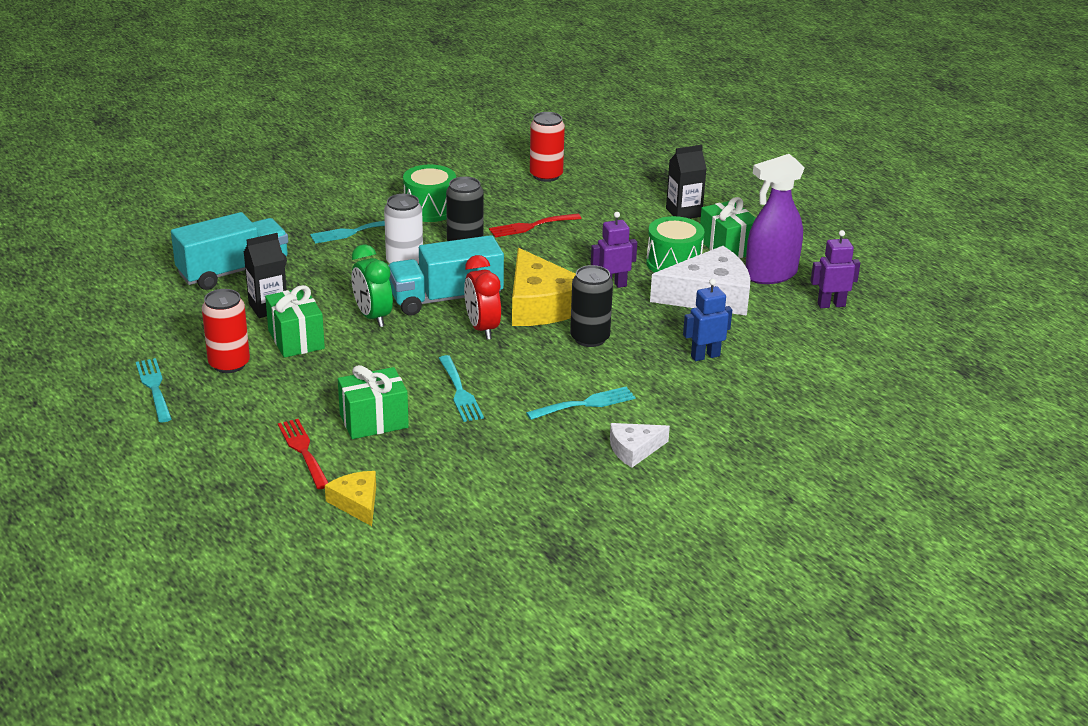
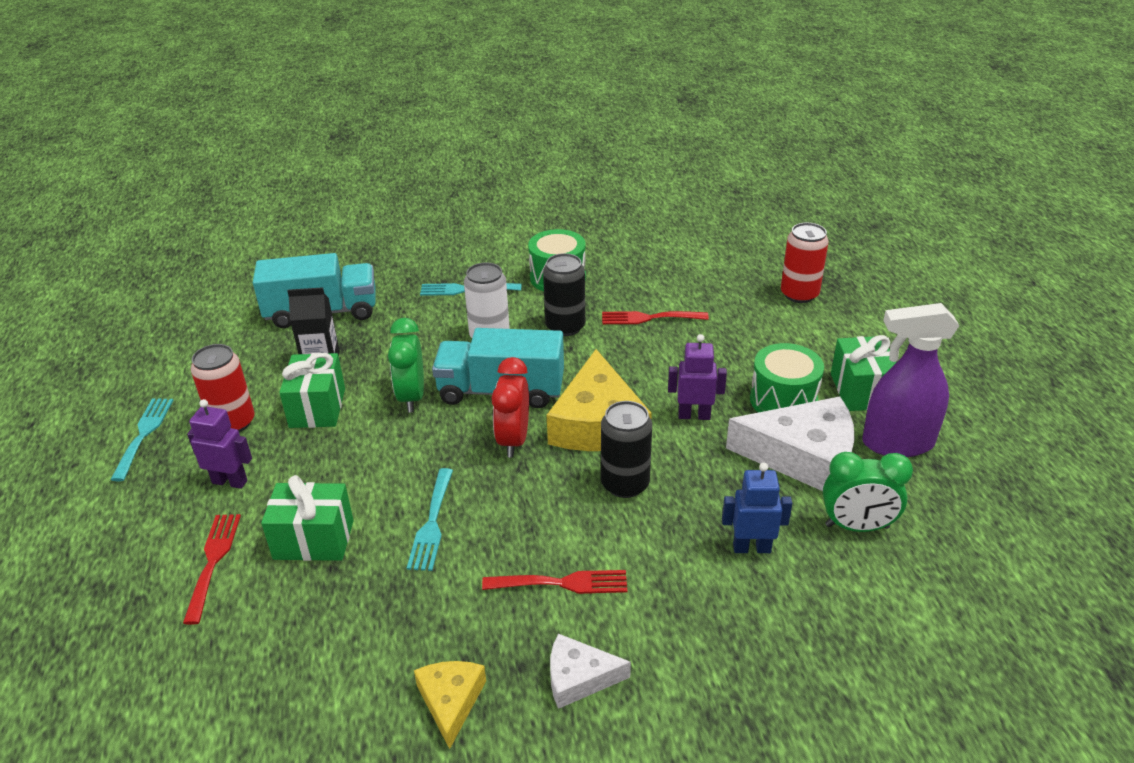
camera: 25 degrees right, 5 degrees up
yellow cheese [325,471,376,526] -> yellow cheese moved to [414,661,486,749]
turquoise fork [526,387,635,420] -> red fork [482,570,627,594]
red can [530,112,565,182] -> red can moved to [781,223,829,303]
black carton [666,145,707,219] -> none
purple robot [811,230,860,308] -> purple robot moved to [187,399,252,489]
none -> green clock [823,452,913,532]

